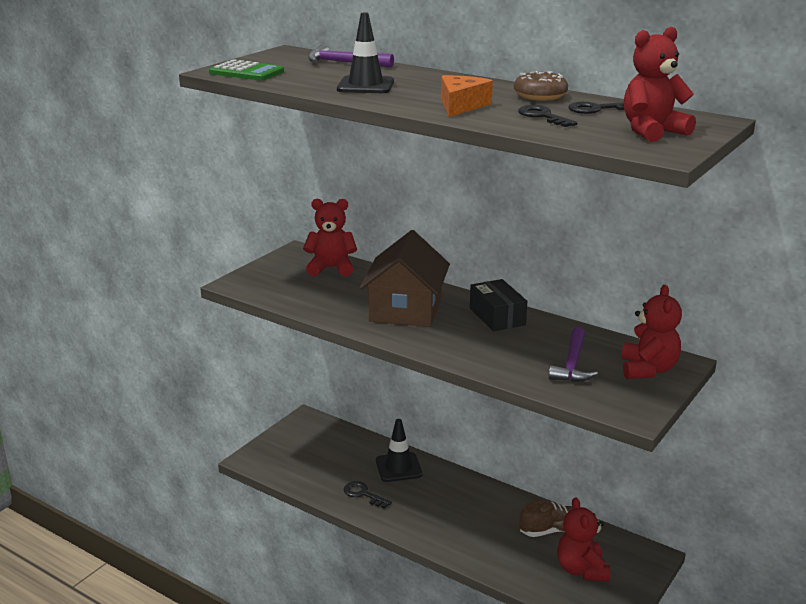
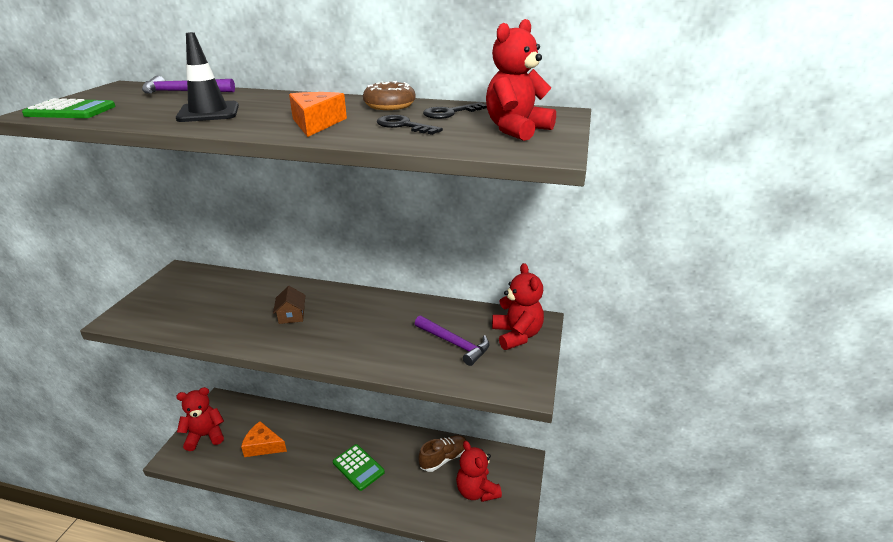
camera: 20 degrees left, 5 degrees up
red teddy bear [303,199,357,277] -> red teddy bear moved to [176,387,224,451]
black key [344,481,392,509] -> none
brown house [360,230,450,327] -> brown house [273,286,306,324], size x0.42
black traffic cone [376,419,422,482] -> none
black box [470,279,527,332] -> none
purple hammer [549,327,598,382] -> purple hammer turned 45 degrees counterclockwise [415,316,489,366]
none -> orange cheese [241,421,287,457]
none -> green calculator [333,444,385,491]

